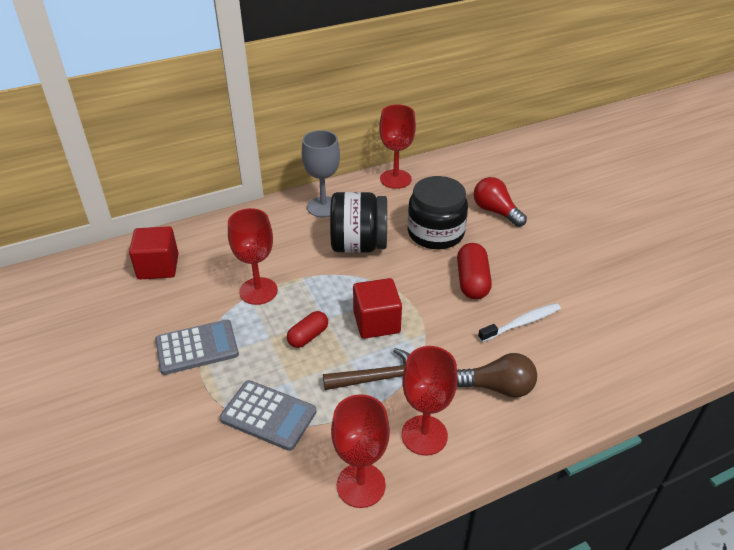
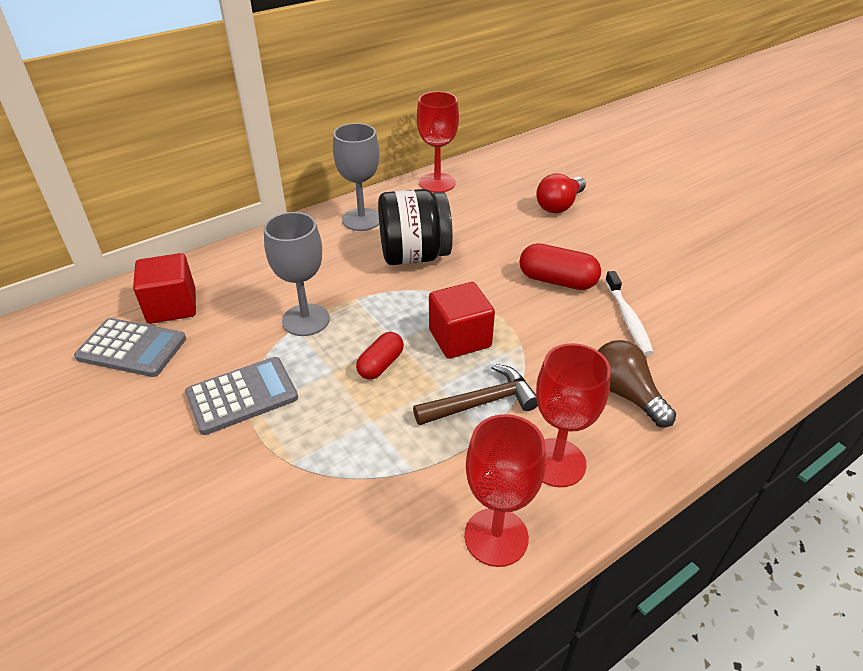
camera: 10 degrees left, 0 degrees up
grey calculator [220,380,316,451] -> grey calculator moved to [74,318,186,377]
red goblet [228,208,278,305] -> grey goblet [264,212,330,336]
black jar [408,176,468,249] -> none
red capsule [457,243,492,299] -> red capsule turned 60 degrees counterclockwise [519,243,601,290]
brown light bulb [457,353,537,398] -> brown light bulb turned 120 degrees counterclockwise [598,340,676,427]
red light bulb [474,177,527,227] -> red light bulb turned 90 degrees counterclockwise [536,173,586,213]
white toothbrush [478,303,561,342] -> white toothbrush turned 120 degrees clockwise [605,271,654,355]

